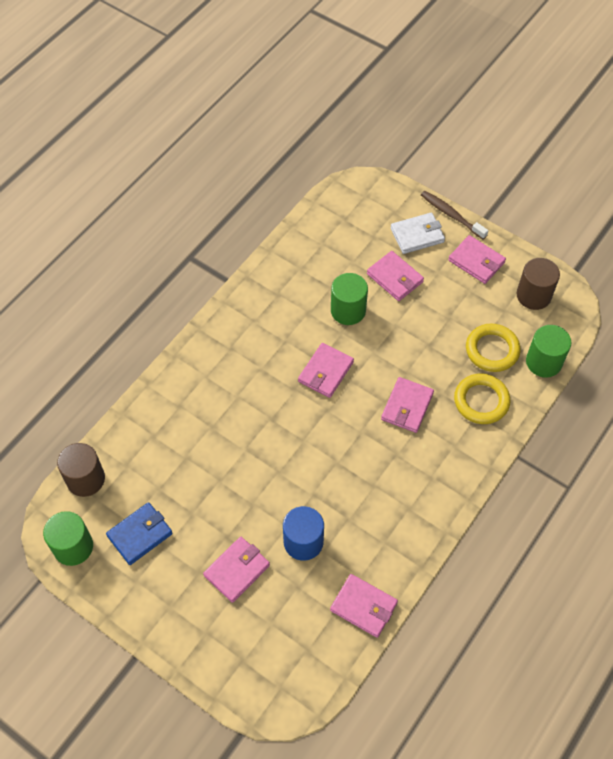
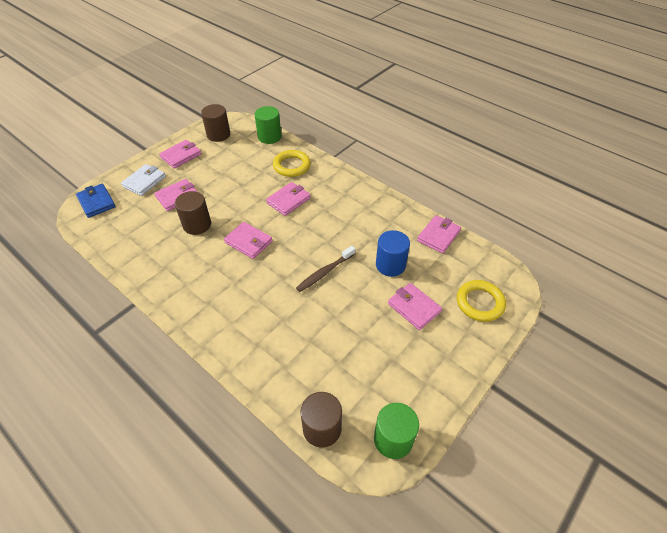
camera: 85 degrees left, 10 degrees down
blue wallet [106,502,173,565] -> blue wallet moved to [76,184,116,218]
green cylinder [331,273,368,325] -> brown cylinder [175,191,211,235]
pink wallet [381,377,434,433] -> pink wallet turned 75 degrees counterclockwise [266,182,311,216]
white wallet [390,212,445,254] -> white wallet turned 45 degrees clockwise [121,164,166,196]
brown toothbrush [421,191,488,240] -> brown toothbrush moved to [296,246,355,292]
yellow ring [466,323,520,372] -> yellow ring moved to [457,280,506,322]

